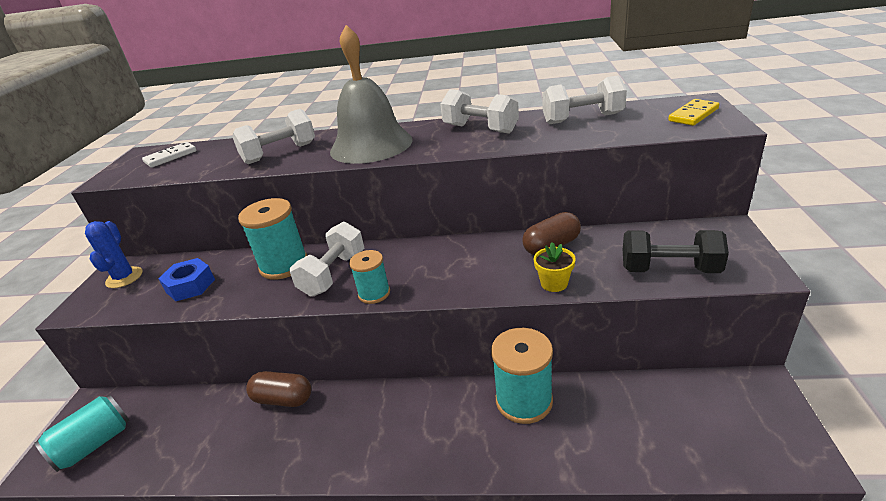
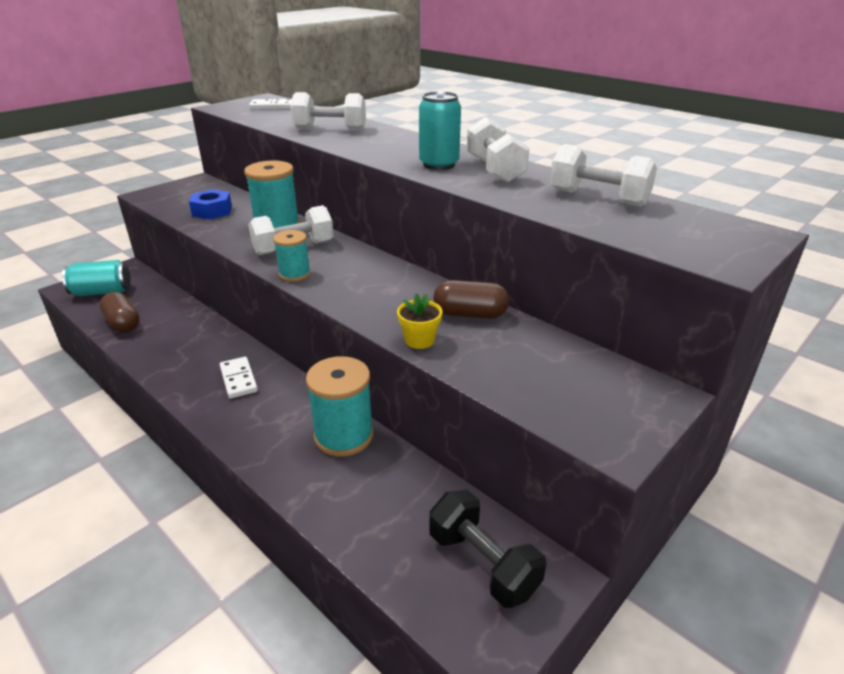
camera: 35 degrees right, 0 degrees up
blue cactus [85,221,143,288] -> none
brown capsule [246,371,311,407] -> brown capsule moved to [100,292,140,332]
grey bell [330,25,413,164] -> none
black dumbbell [623,230,729,273] -> black dumbbell moved to [429,490,546,608]
yellow domino [668,99,719,126] -> none
none -> white domino [220,357,258,399]
none -> turquoise can [419,91,461,170]

